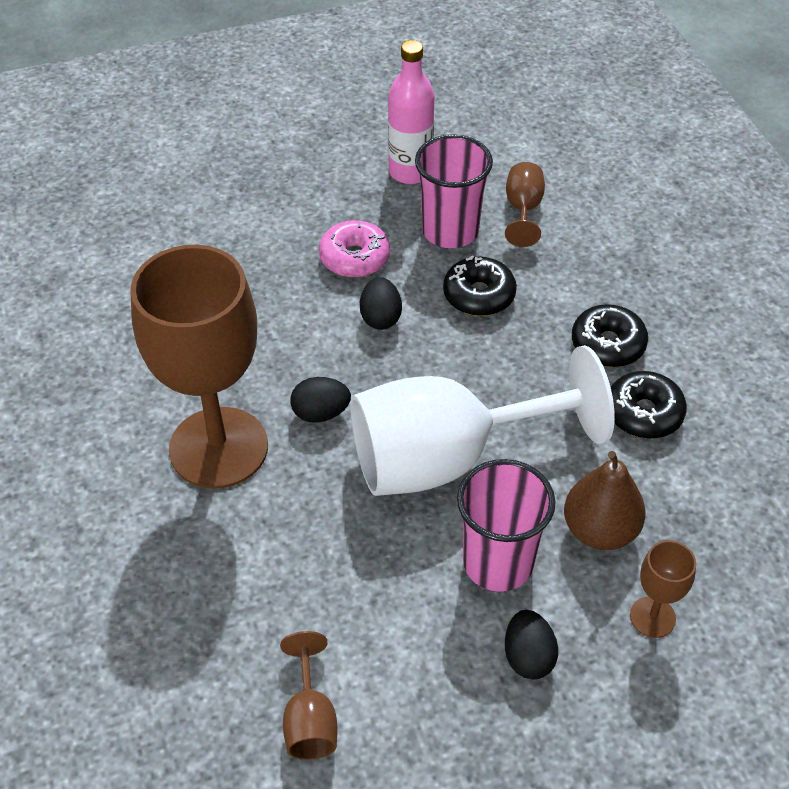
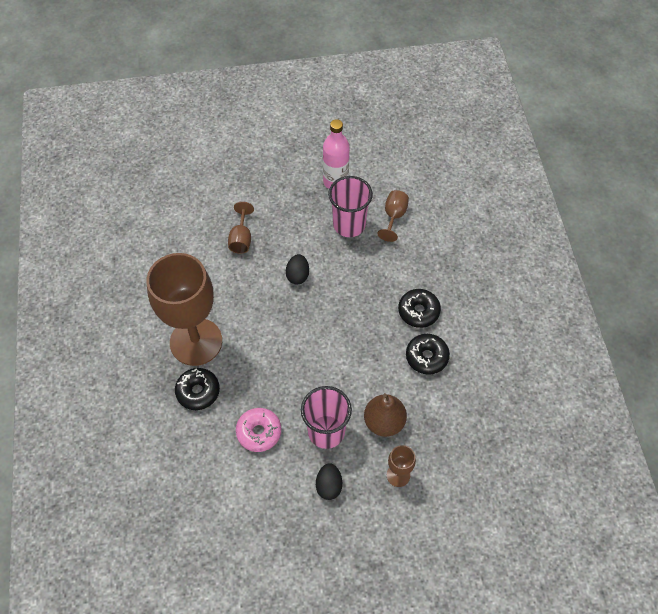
camera: 10 degrees right, 10 degrees up
brown goblet [280,631,338,760] -> brown goblet moved to [228,202,254,254]
black egg [290,377,351,423] -> none
pink donut [319,220,390,277] -> pink donut moved to [236,408,281,452]
white goblet [350,345,615,496] -> none
black donut [443,255,517,316] -> black donut moved to [175,368,220,410]

